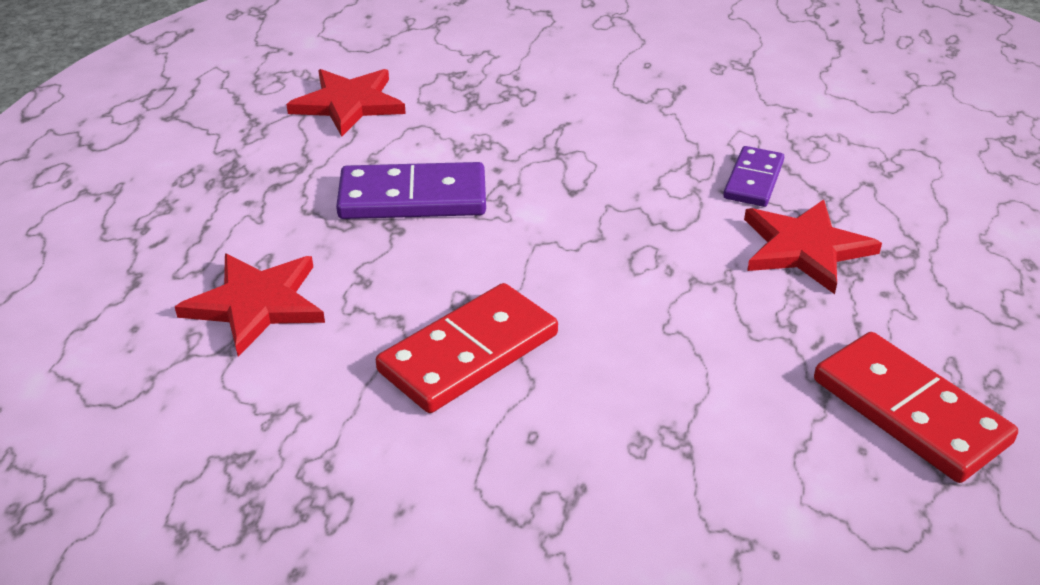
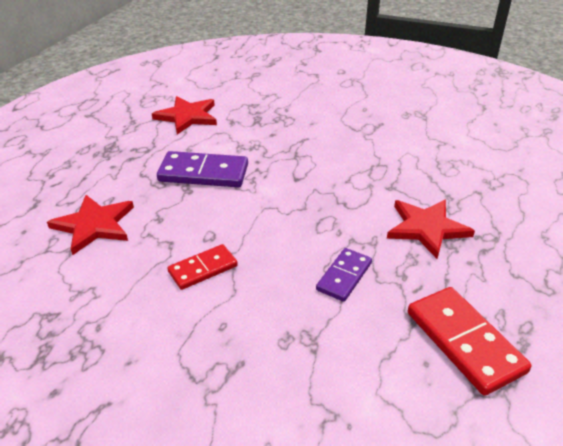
camera: 10 degrees right, 0 degrees up
red domino [376,283,558,413] -> red domino [168,244,238,290], size x0.62
purple domino [723,146,784,207] -> purple domino moved to [316,248,372,302]

